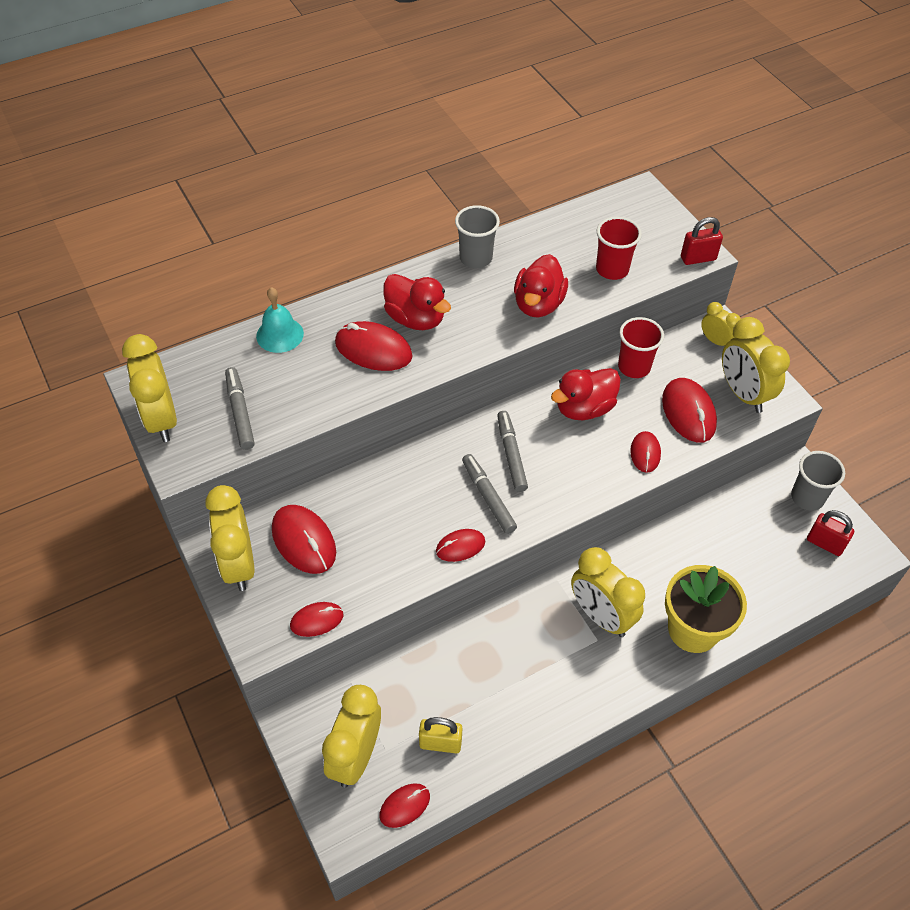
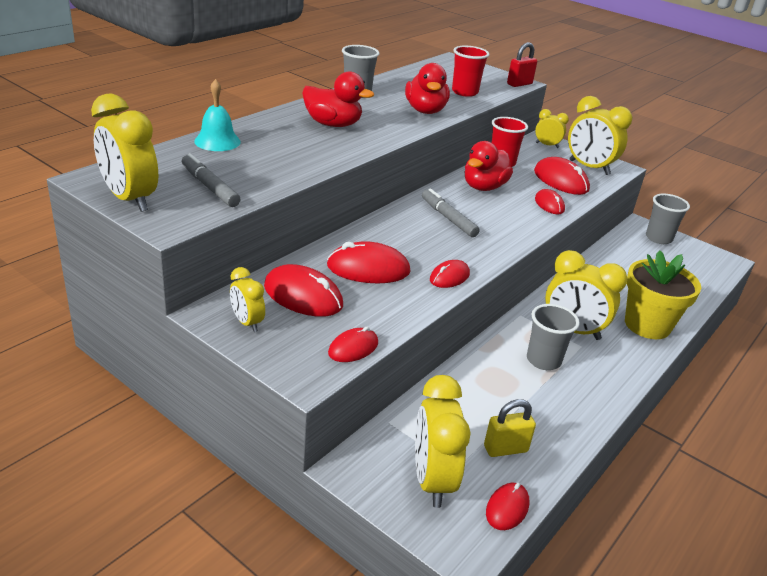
camera: 25 degrees left, 20 degrees down
yellow clock [206,485,255,591] -> yellow clock [230,267,265,332], size x0.55
red mouse [335,321,412,371] -> red mouse moved to [327,241,410,283]
grey marker [462,454,517,534] -> none
red padlock [807,510,854,556] -> none
none -> grey cup [527,304,580,370]

